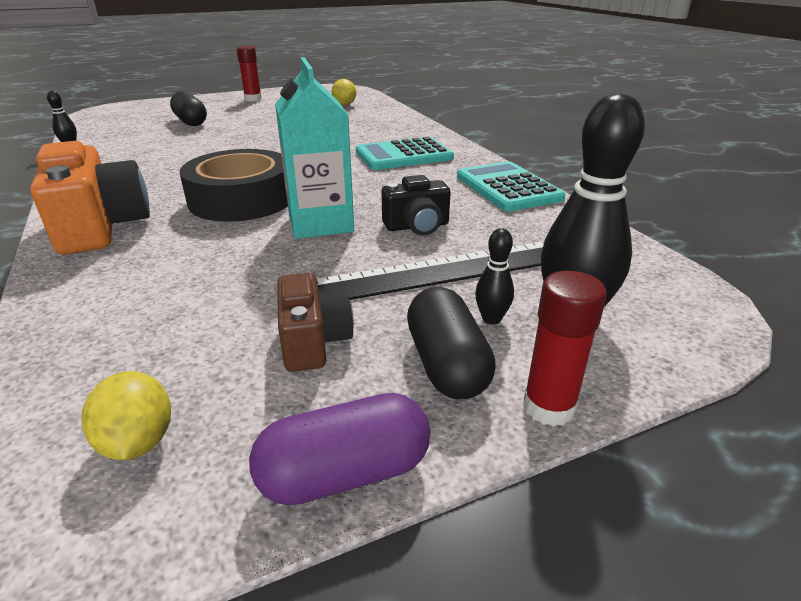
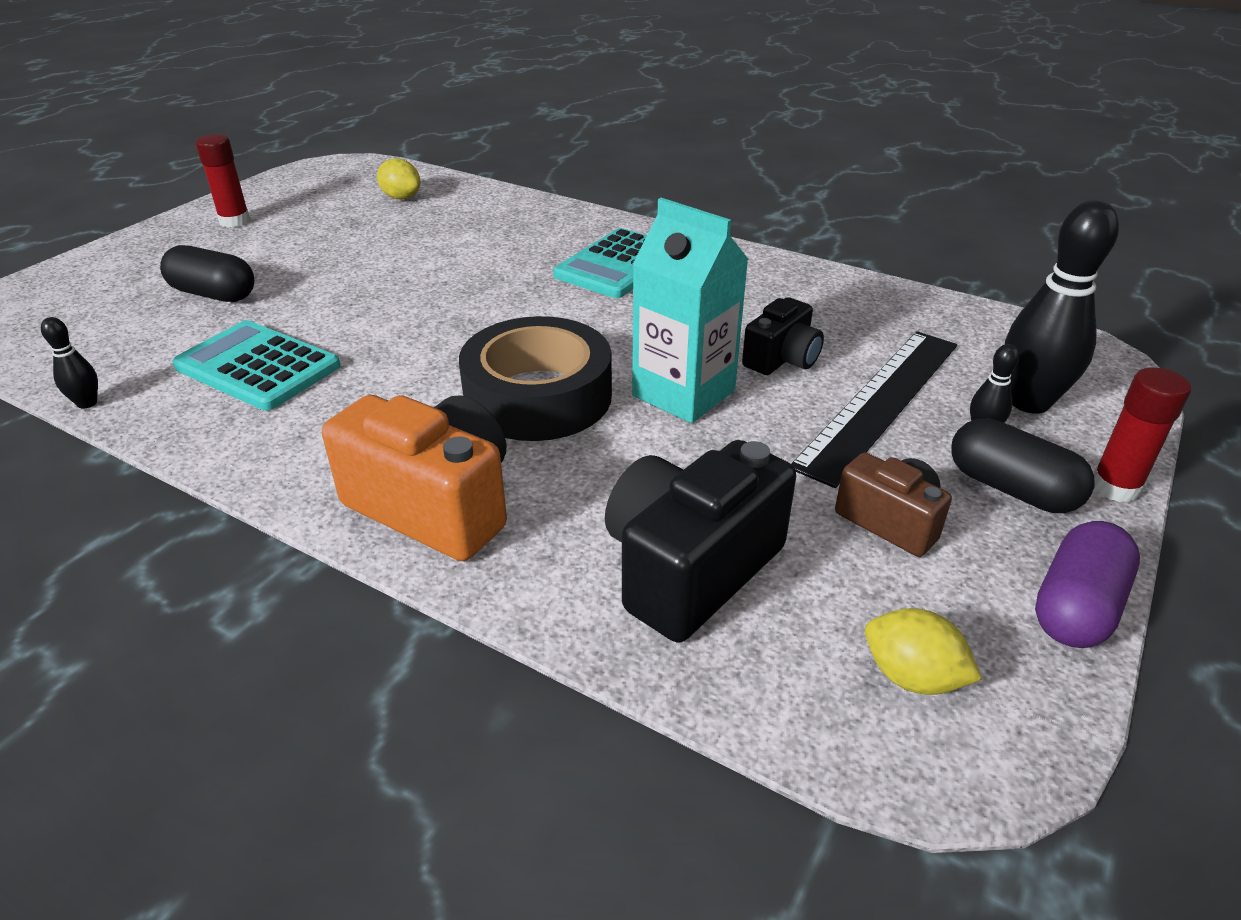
camera: 35 degrees left, 5 degrees up
turquoise calculator [457,161,565,211] -> turquoise calculator moved to [172,320,341,411]
none -> black camera [605,440,796,642]

